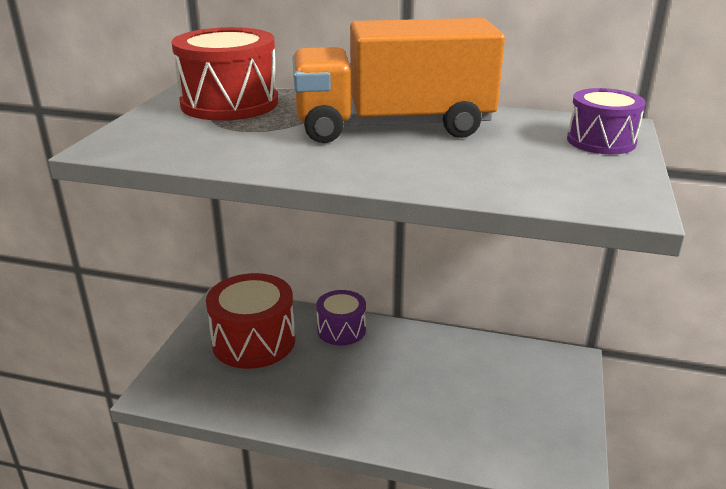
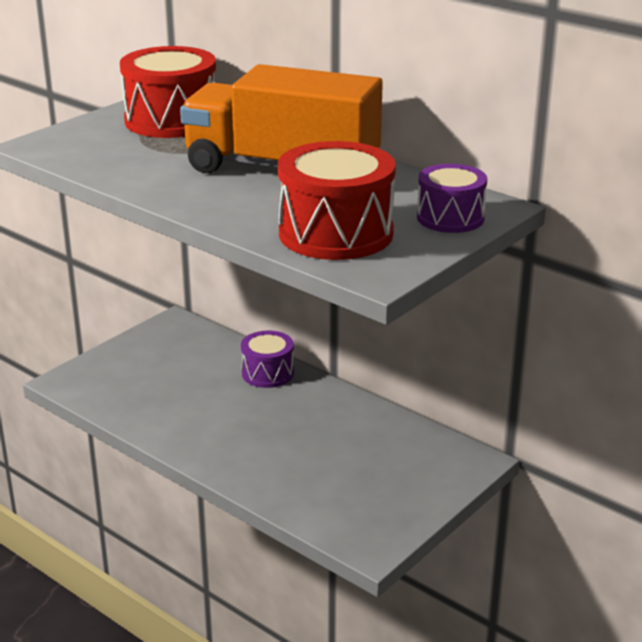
camera: 25 degrees right, 0 degrees up
red drum [206,273,295,369] -> red drum moved to [278,141,396,260]

